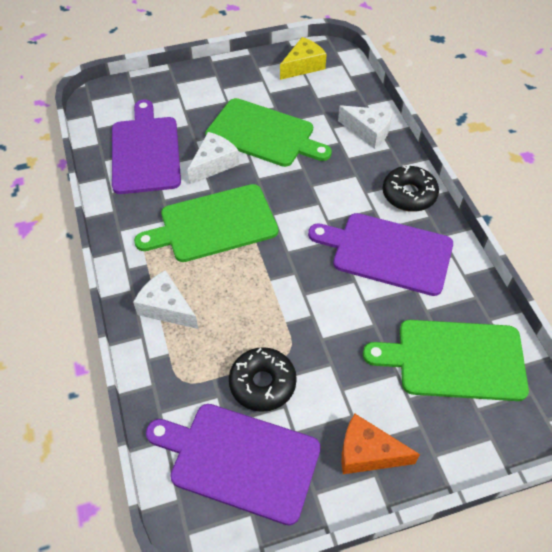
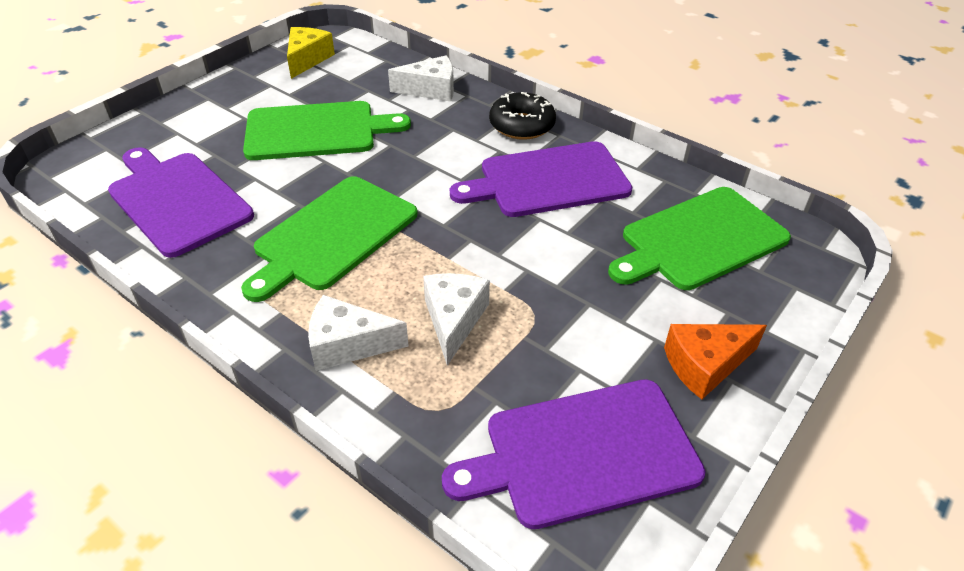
camera: 35 degrees left, 10 degrees down
white cheese [188,132,239,184] -> white cheese moved to [423,273,490,366]
black donut [229,347,297,412] -> none

